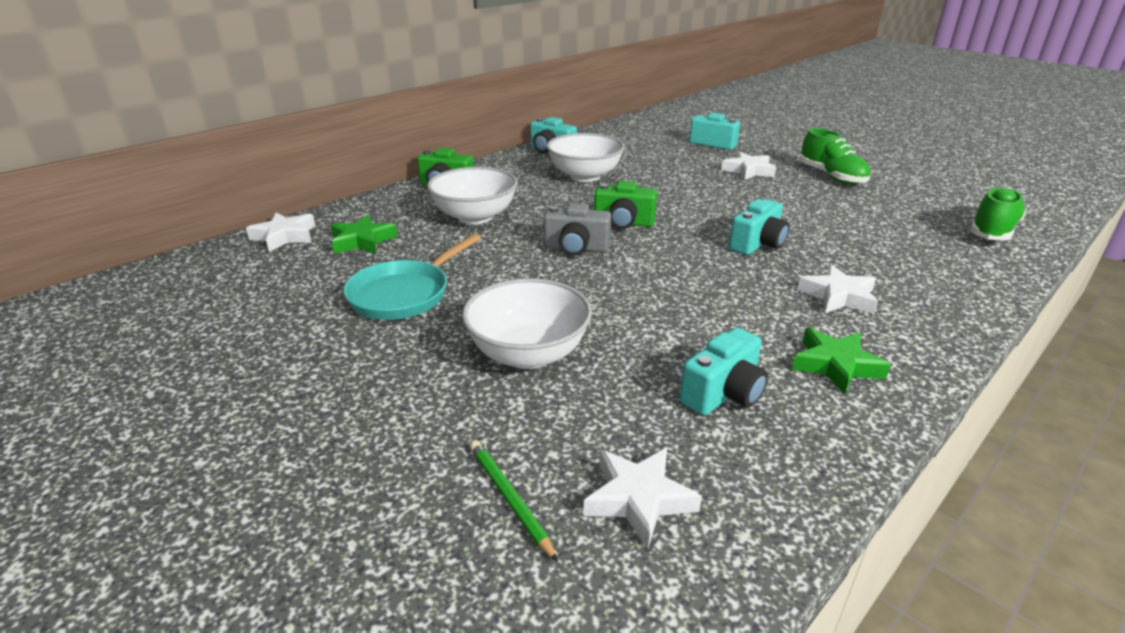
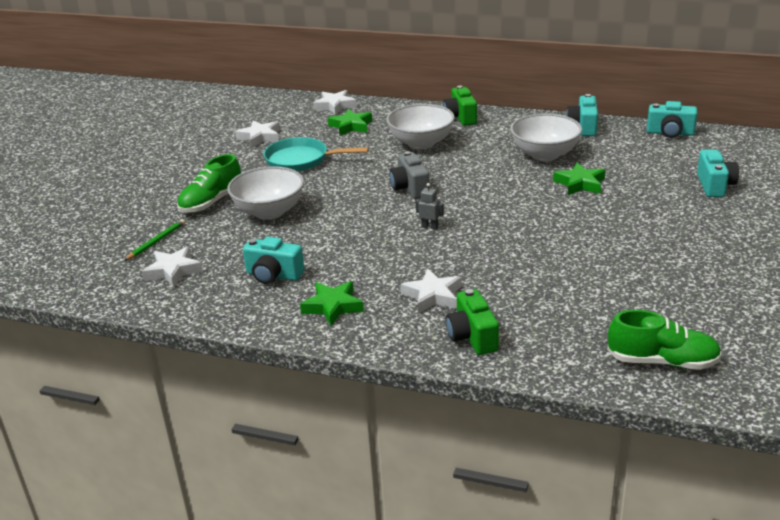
camera: 65 degrees right, 0 degrees up
green camera [594,181,657,229] -> green camera moved to [446,289,499,355]
white star [721,152,776,180] -> white star moved to [235,120,280,148]
turquoise camera [729,199,789,255] -> turquoise camera moved to [647,101,697,138]
green shoe [800,128,870,184] -> green shoe moved to [177,154,241,213]
none -> grey robot [415,183,444,230]
none -> green star [553,163,605,195]

